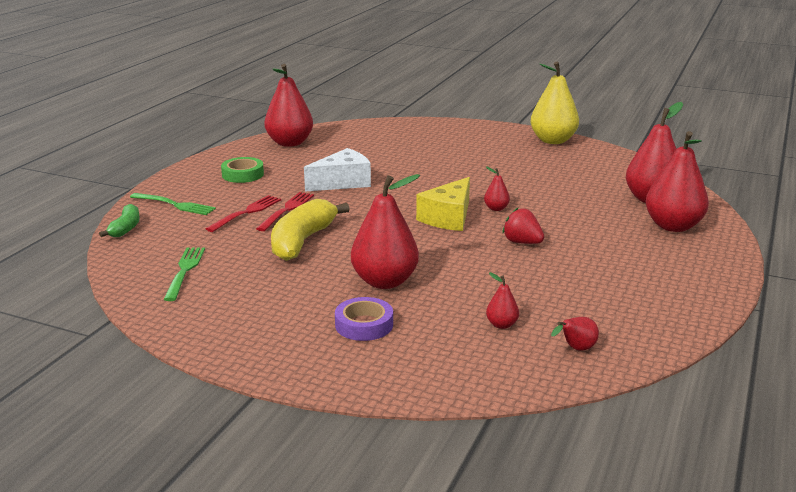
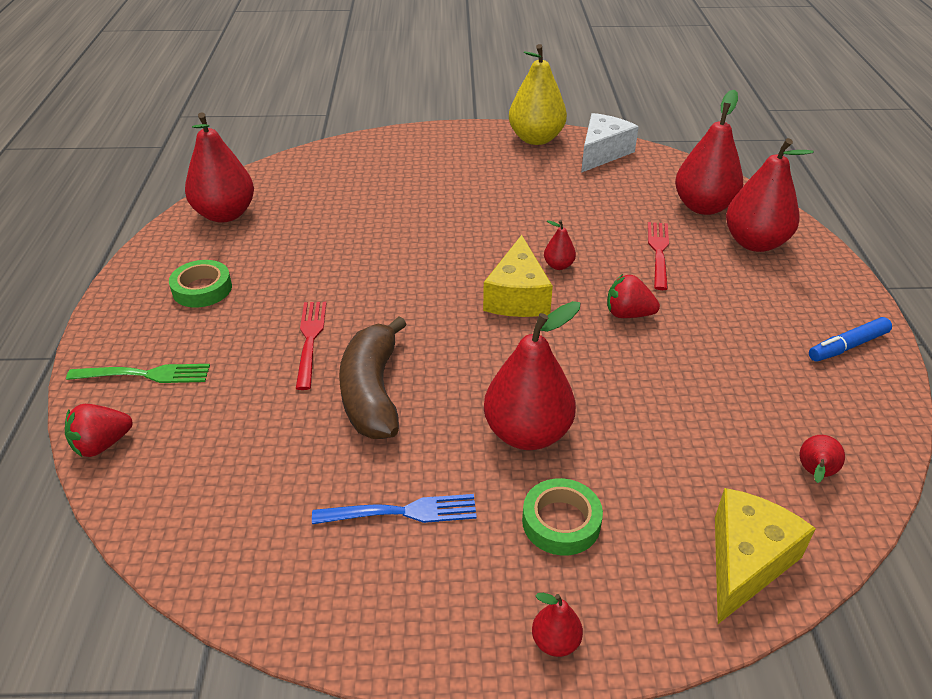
camera: 25 degrees left, 15 degrees up
green banana [99,204,140,237] -> red strawberry [65,404,133,457]
green fork [163,247,205,301] -> none
red fork [206,195,281,232] -> red fork moved to [648,222,669,290]
yellow banana [271,199,350,261] -> brown banana [339,316,407,439]
white cheese [304,148,371,191] -> white cheese moved to [581,113,639,173]
purple tape [335,297,393,341] -> green tape [522,478,603,556]
red pear [486,272,519,329] -> red pear moved to [532,593,583,657]
none -> blue fork [312,494,477,524]
none -> yellow cheese [715,488,816,624]
none -> blue marker [809,317,892,362]

